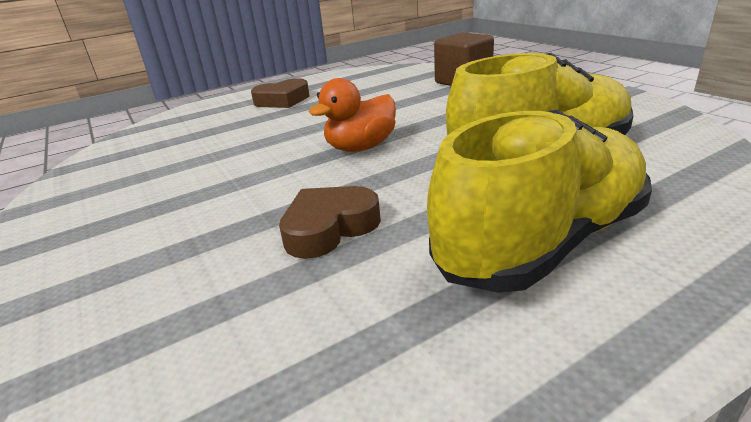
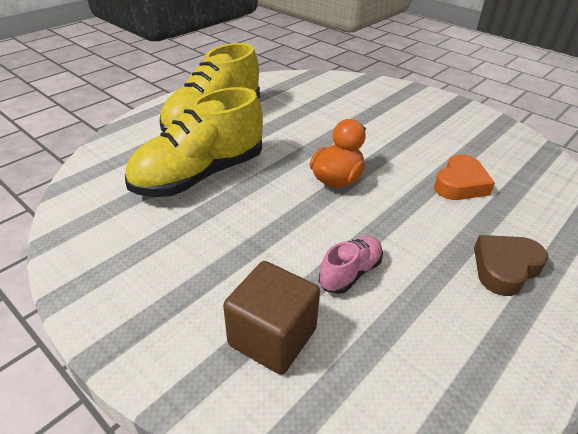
camera: 160 degrees right, 10 degrees up
brown heart [279,186,381,259] -> none
none -> pink shoe [319,236,383,294]
none -> orange heart [434,154,495,200]

